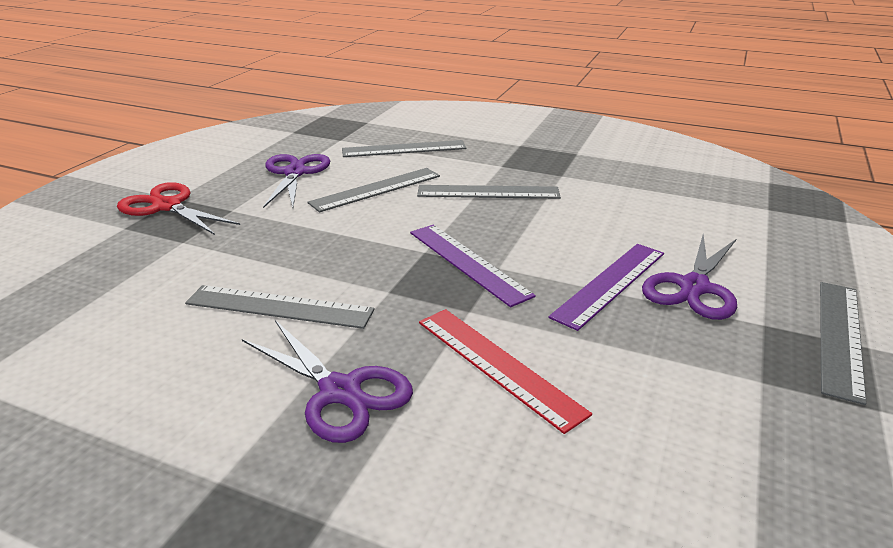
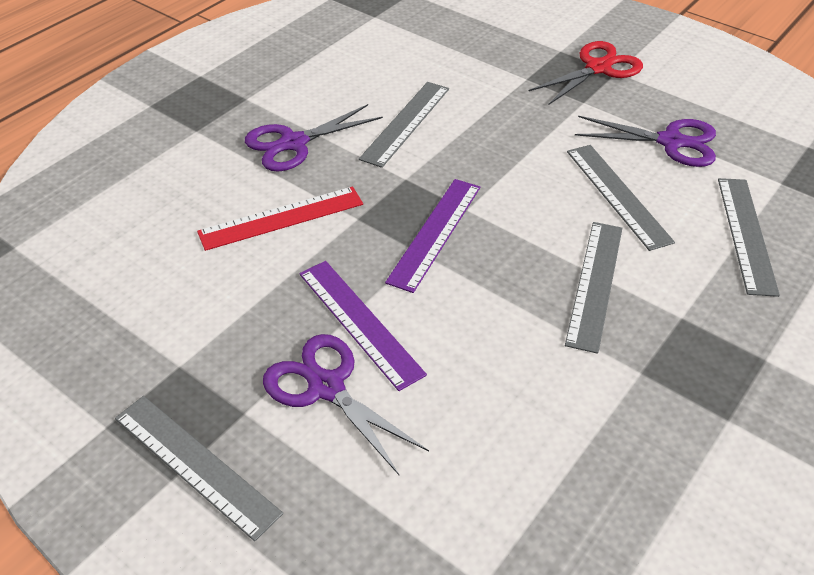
camera: 105 degrees right, 15 degrees up
purple ruler [410,225,536,307] -> purple ruler turned 45 degrees counterclockwise [385,179,480,293]

